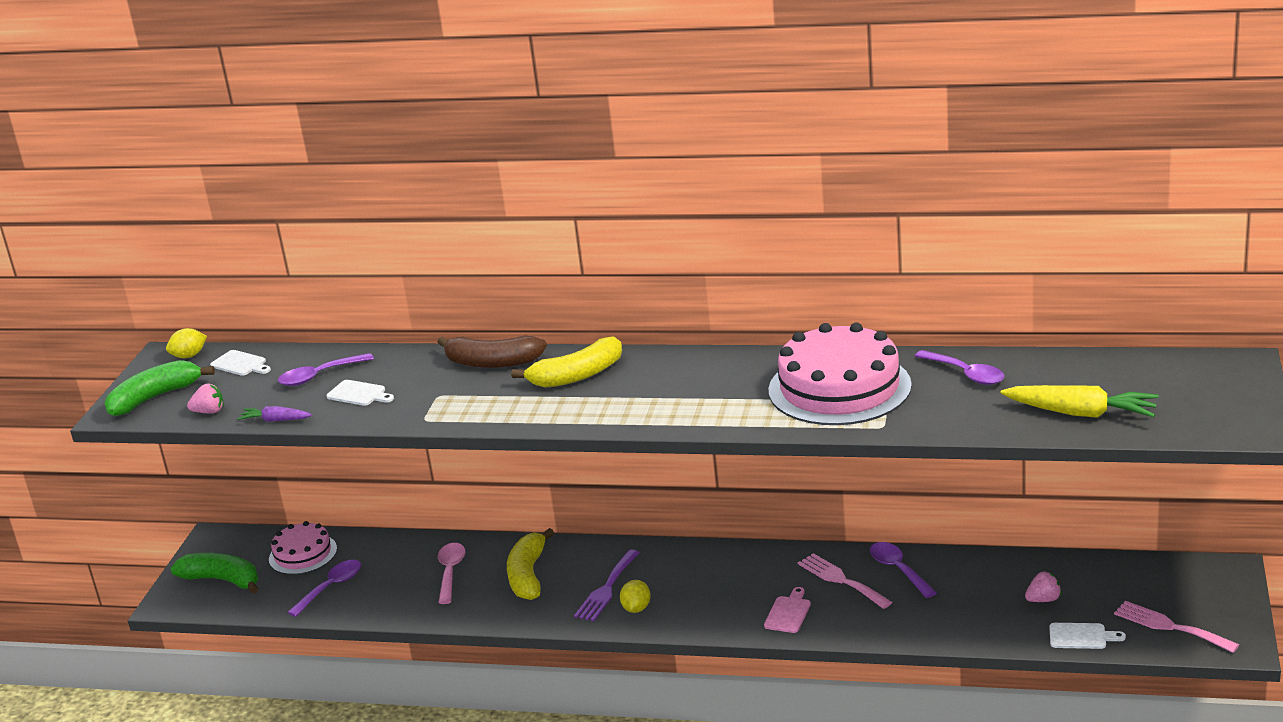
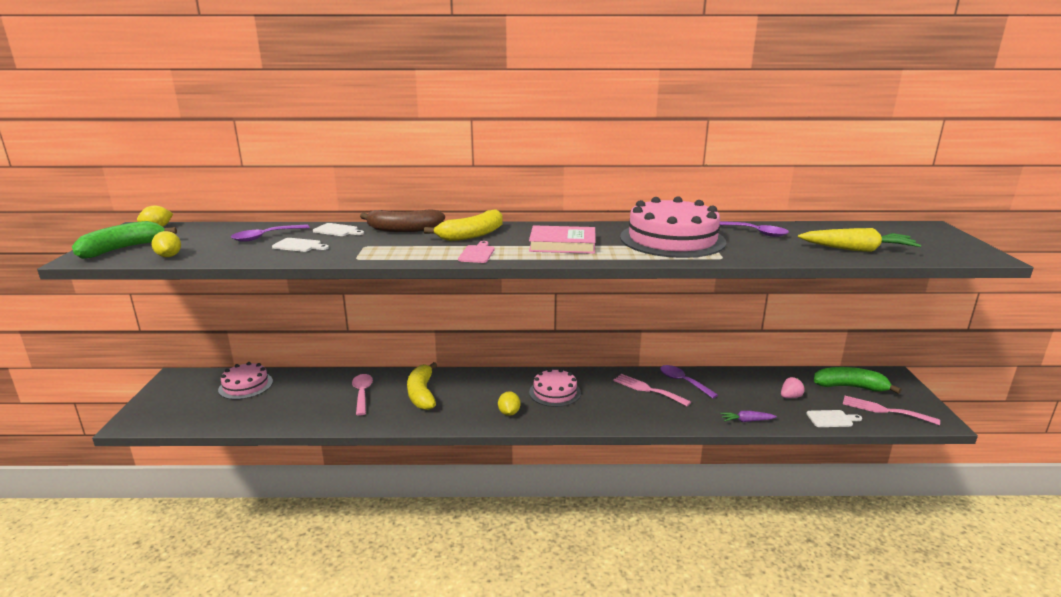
camera: 15 degrees left, 5 degrees down
green banana [171,553,258,594] -> green banana moved to [814,367,901,394]
pink strawberry [187,384,224,413] -> yellow lemon [151,231,181,257]
white cutting board [210,350,271,376] -> white cutting board moved to [313,223,364,236]
purple carrot [237,406,312,422] -> purple carrot moved to [720,411,777,422]
purple spoon [287,560,361,617] -> none
purple fork [574,550,639,621] -> none
pink cutting board [764,587,811,633] -> pink cutting board moved to [458,241,495,263]
none -> pink book [529,225,596,254]
none -> pink cake [529,368,581,407]

